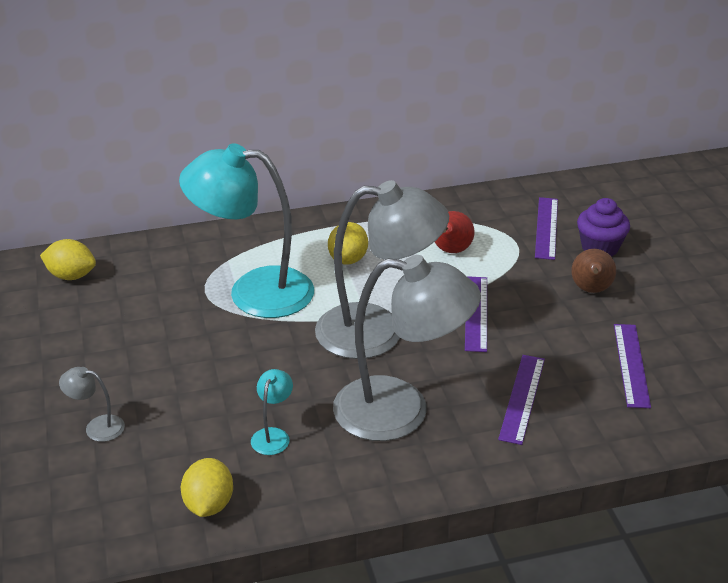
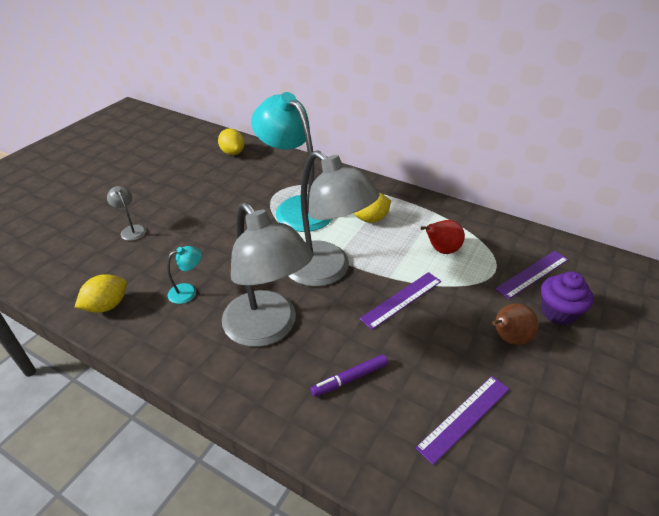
camera: 45 degrees right, 5 degrees up
purple ruler [498,355,545,445] -> purple marker [310,354,388,397]

